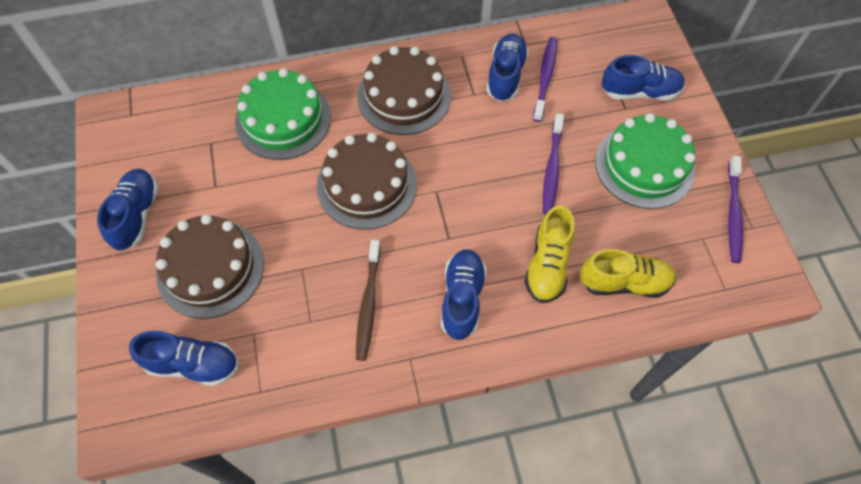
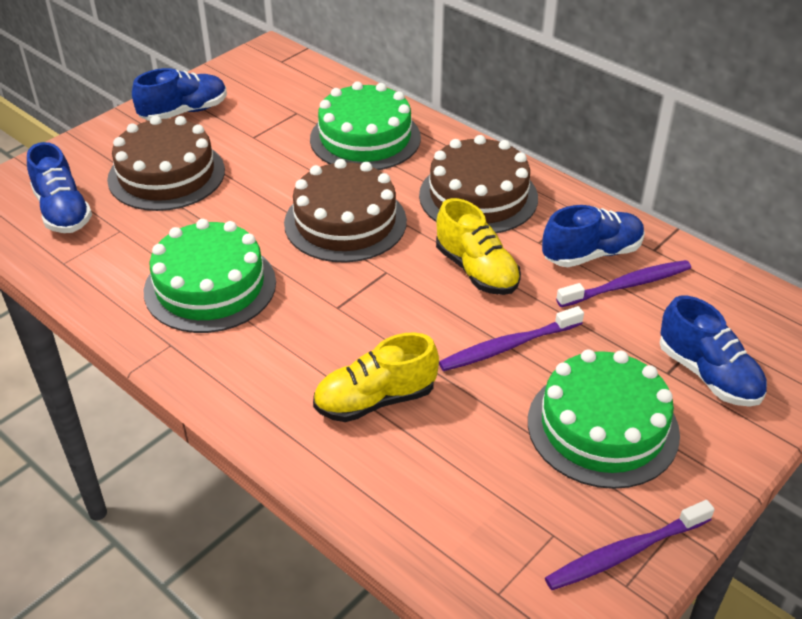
camera: 55 degrees right, 20 degrees down
brown toothbrush [356,240,381,361] -> green cake [144,219,276,333]
blue shoe [441,249,487,340] -> none
yellow shoe [580,249,676,298] -> yellow shoe moved to [436,198,521,295]

